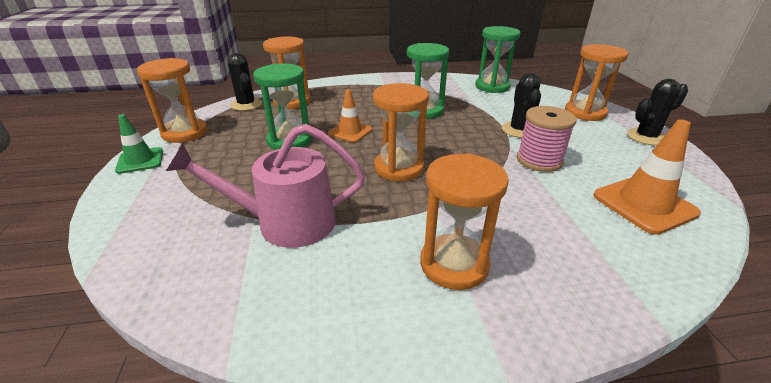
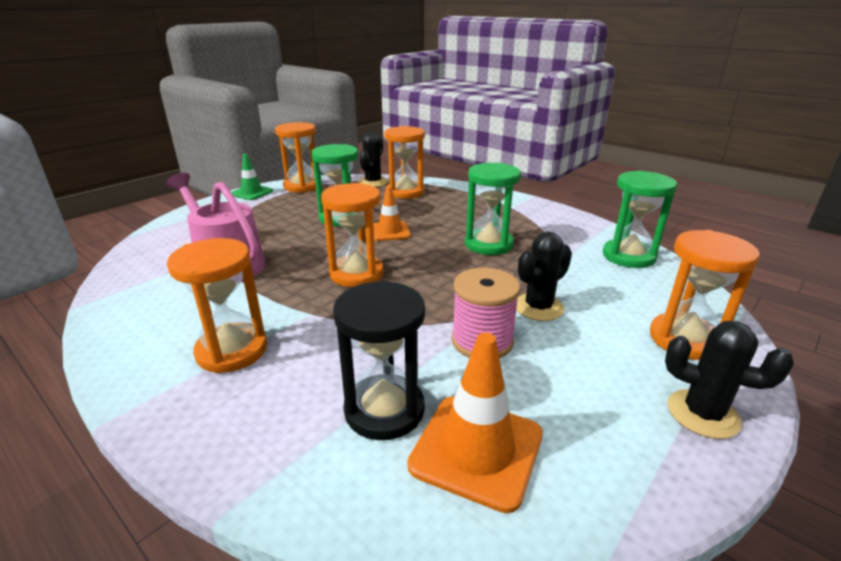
camera: 50 degrees right, 5 degrees down
none -> black hourglass [333,281,425,440]

